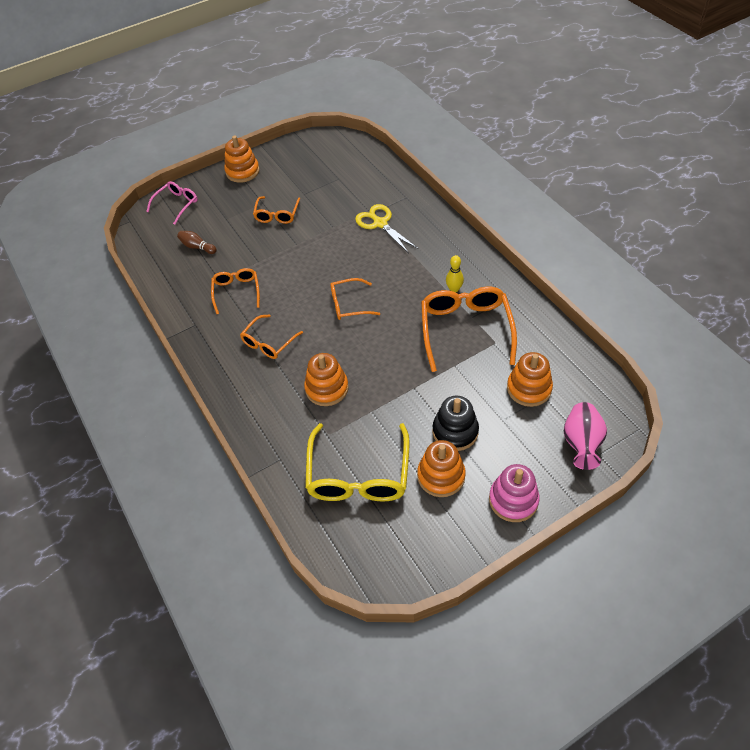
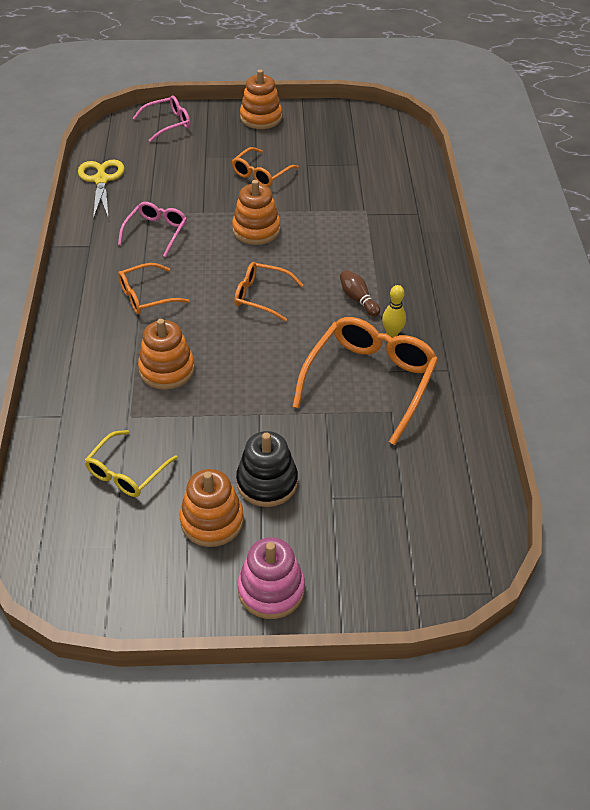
camera: 25 degrees right, 5 degrees down
brown bowling pin [177,231,217,254] -> brown bowling pin moved to [340,270,380,317]
orange glasses [211,268,260,314] -> pink glasses [118,202,187,257]
yellow glasses [305,423,410,502] -> yellow glasses [84,430,178,497], size x0.56
yellow scissors [355,204,418,253] -> yellow scissors moved to [78,160,125,219]
orange stacking toy [507,352,553,407] -> orange stacking toy moved to [232,180,280,245]
pink vase [564,402,607,470] -> none

